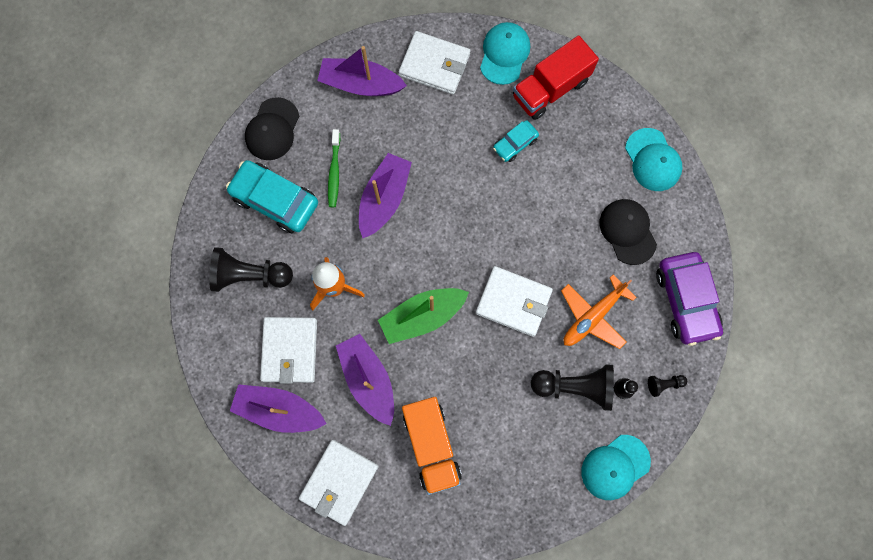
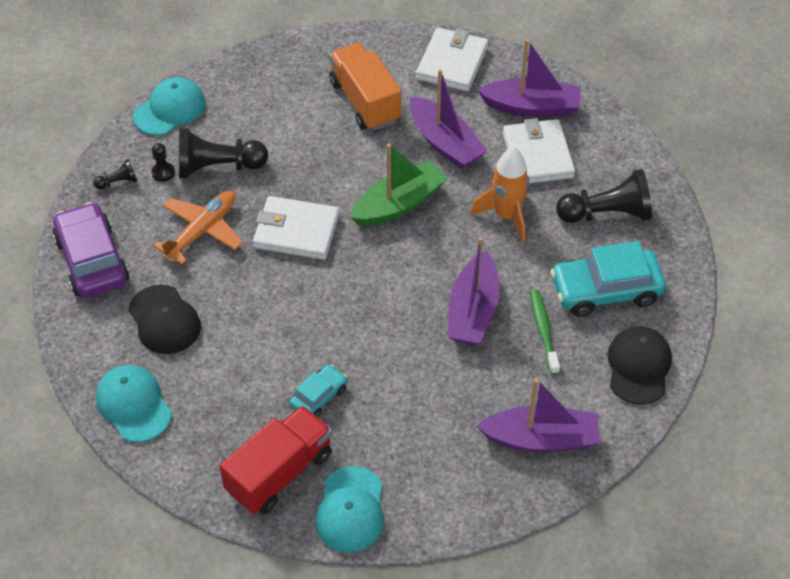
camera: 170 degrees right, 25 degrees down
turquoise car [226,160,318,233] -> turquoise car turned 150 degrees clockwise [550,241,666,317]
white wallet [399,31,470,95] -> none

